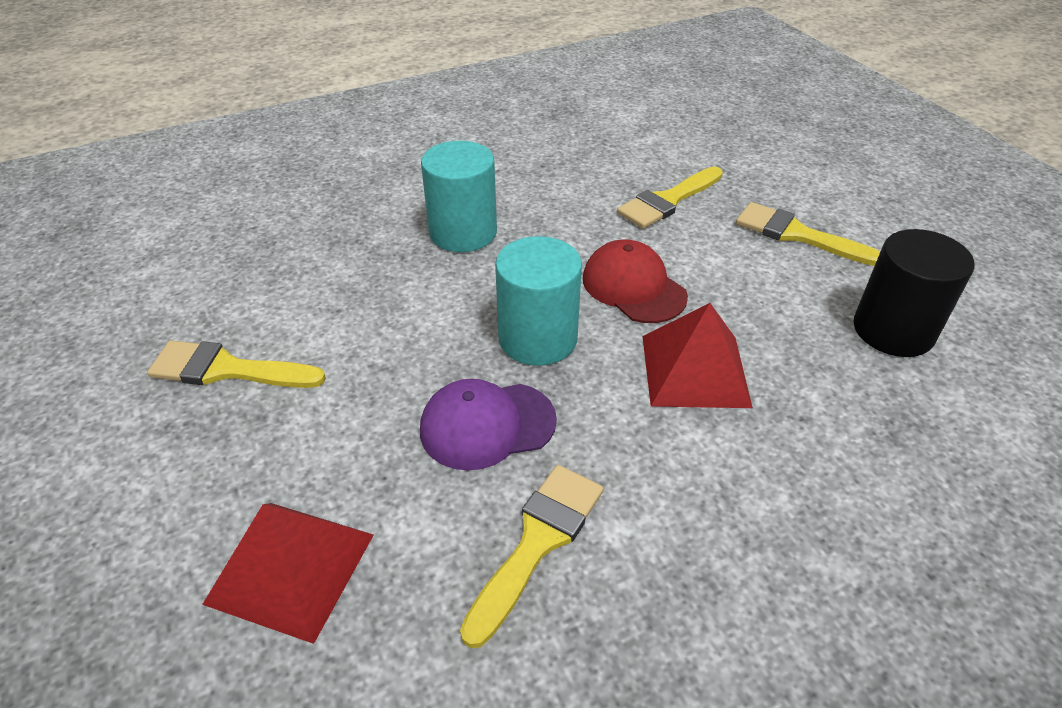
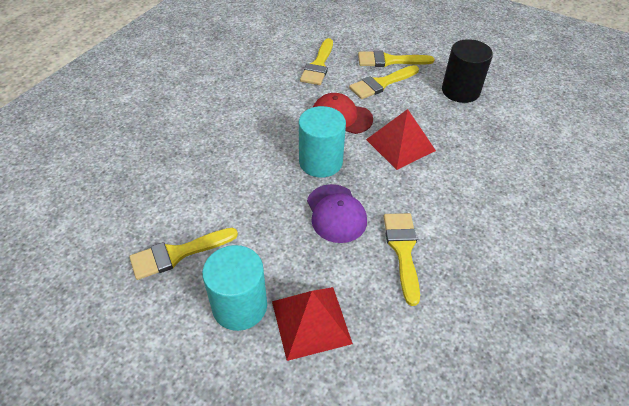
camera: 35 degrees left, 5 degrees up
purple cap [420,379,557,471] -> purple cap turned 60 degrees counterclockwise [307,184,367,243]
turquoise cylinder [421,141,497,252] -> turquoise cylinder moved to [202,245,267,331]
none -> yellow brush [349,65,419,99]

